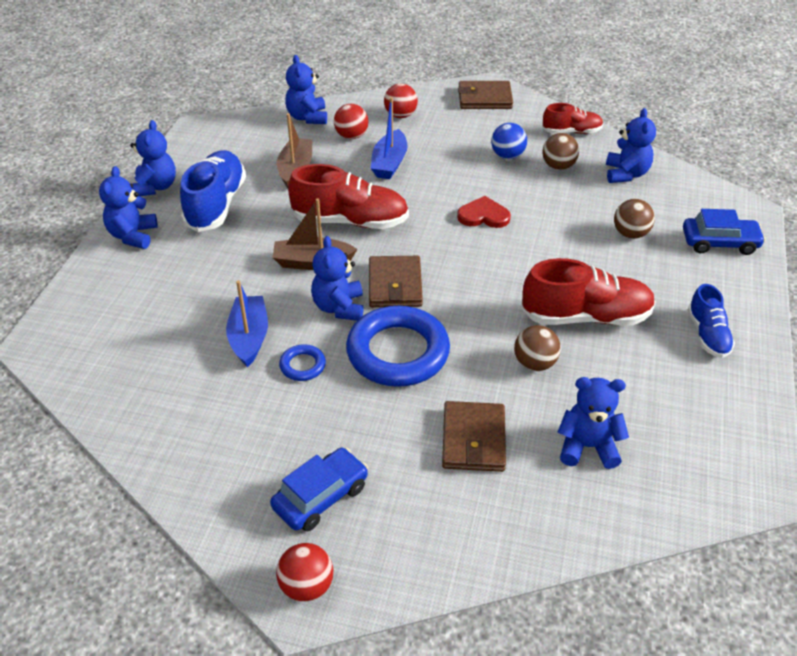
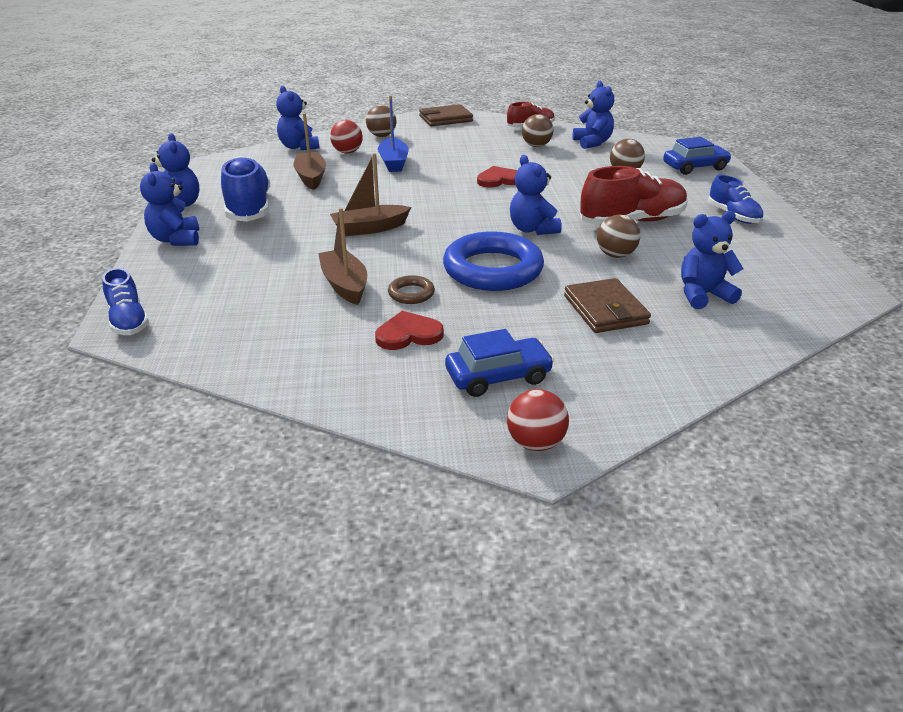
camera: 20 degrees left, 10 degrees down
blue boat [226,280,268,368] -> brown boat [318,208,367,305]
blue car [270,448,368,532] -> blue car turned 45 degrees clockwise [445,329,554,397]
blue ring [279,344,326,381] -> brown ring [388,275,435,304]
red shoe [288,164,409,229] -> none
blue teddy bear [311,236,364,321] -> blue teddy bear moved to [510,155,562,235]
brown wallet [369,256,423,307] -> none
red ball [384,83,418,118] -> brown ball [366,105,396,137]
blue ball [491,123,527,159] -> none
none -> blue shoe [102,268,149,335]
none -> red heart [375,311,444,350]

